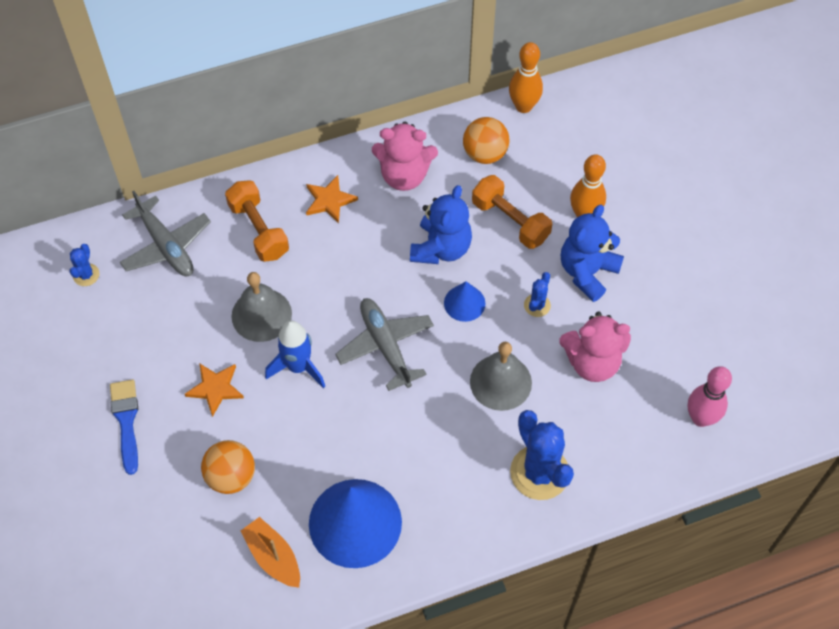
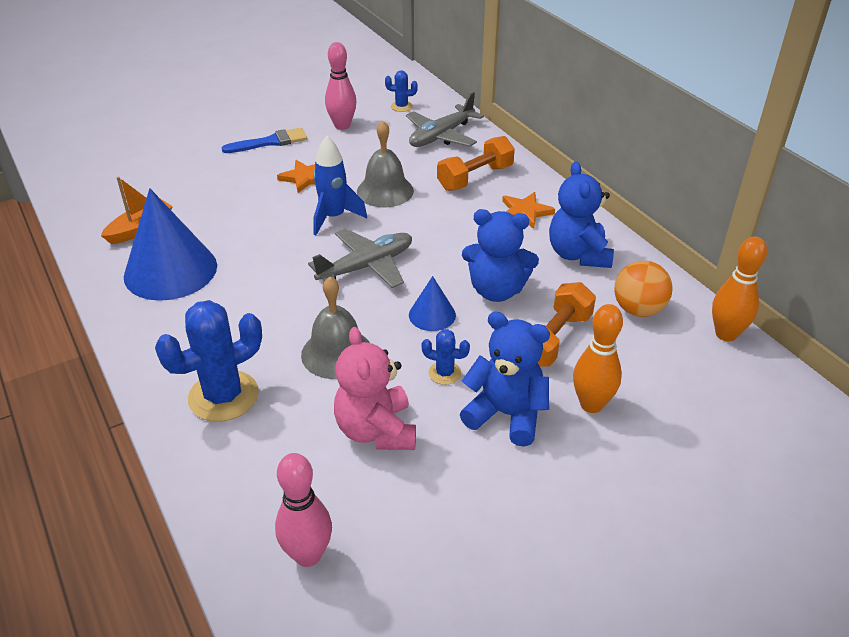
camera: 80 degrees right, 20 degrees down
orange ball [201,440,255,494] -> none
pink teddy bear [372,122,438,191] -> blue teddy bear [549,162,614,268]
none -> pink bowling pin [325,42,357,130]

